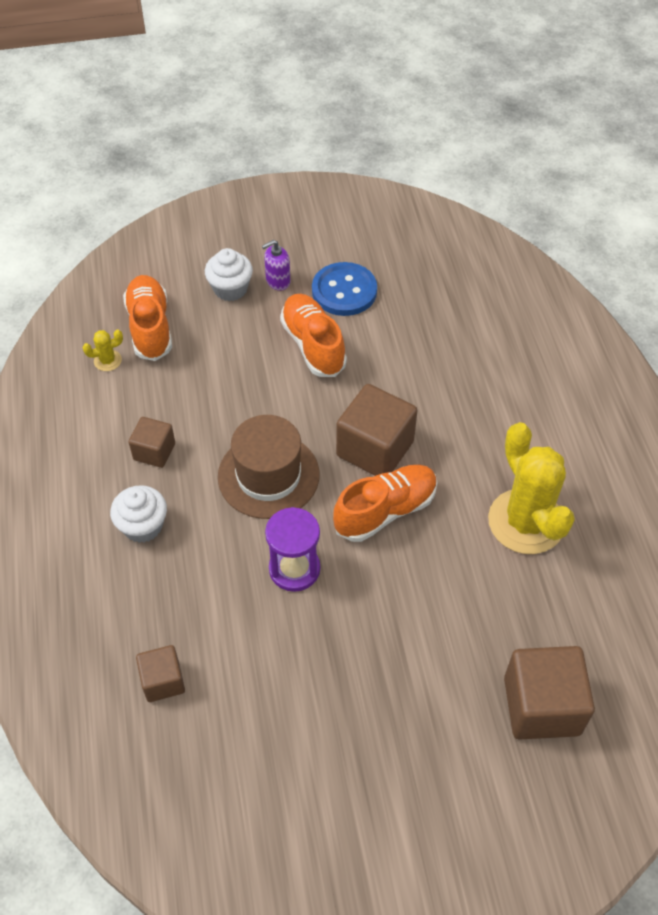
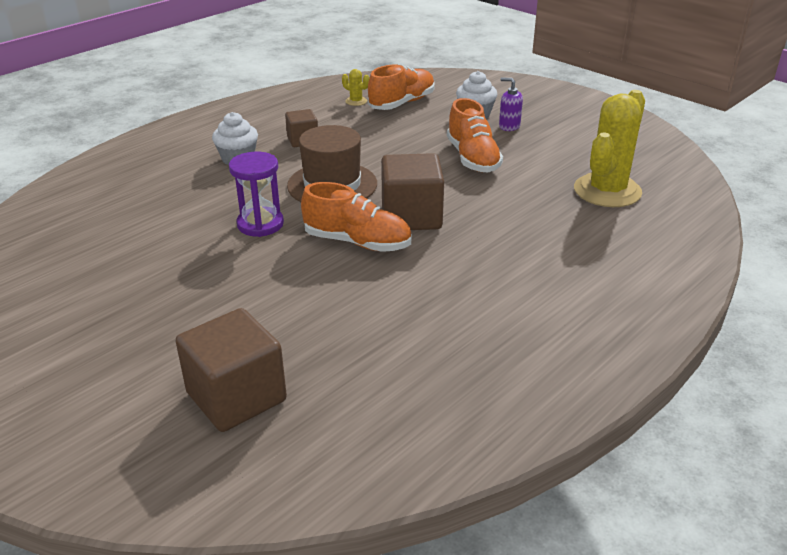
camera: 55 degrees right, 20 degrees down
brown cube [136,645,185,702] -> none
orange shoe [280,294,347,377] -> orange shoe turned 135 degrees clockwise [447,98,503,173]
blue button [312,262,377,316] -> none
yellow cactus [488,422,575,554] -> yellow cactus moved to [574,90,645,207]

